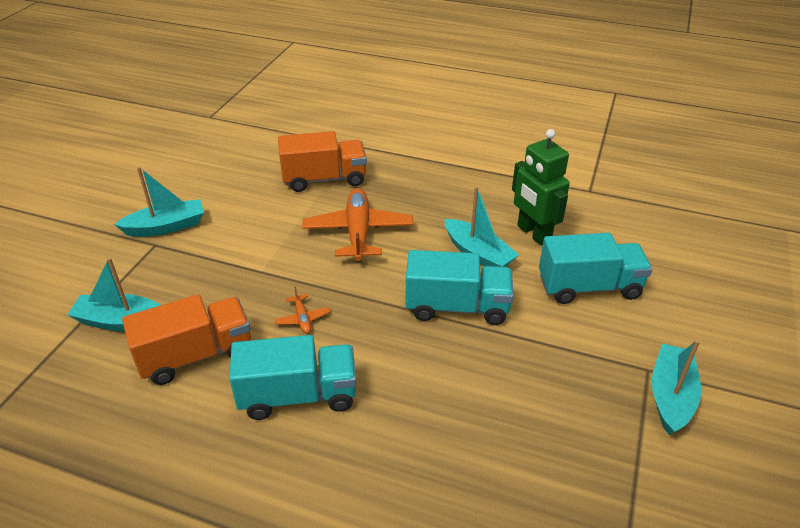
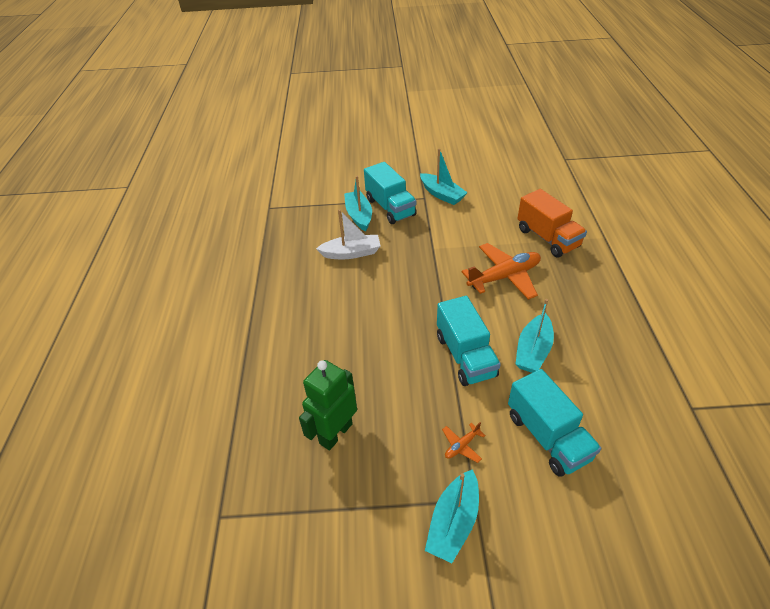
camera: 70 degrees right, 5 degrees up
orange truck [122,294,251,385] -> white boat [316,209,380,259]
turquoise truck [229,335,357,420] -> turquoise truck moved to [364,162,417,224]
orange plane [274,286,330,334] -> orange plane moved to [442,422,486,463]
green robot [512,129,570,246] -> green robot moved to [299,360,357,450]
turquoise boat [652,340,701,436] -> turquoise boat turned 120 degrees clockwise [425,469,479,563]

